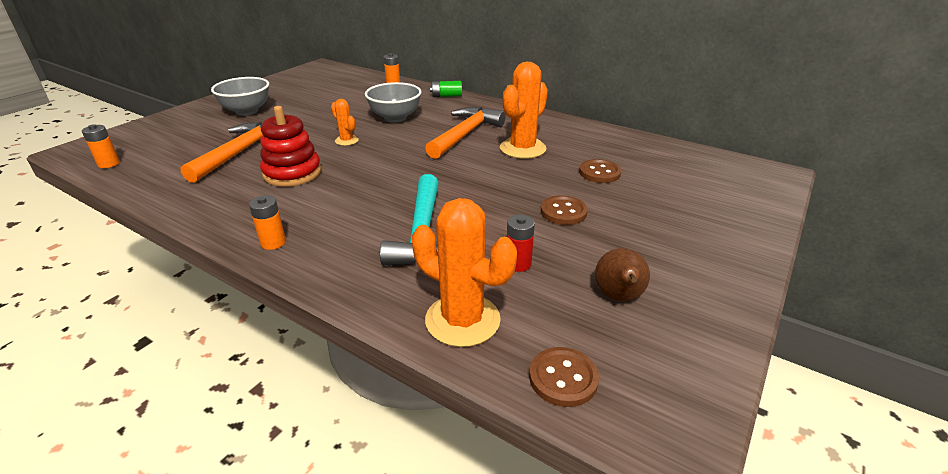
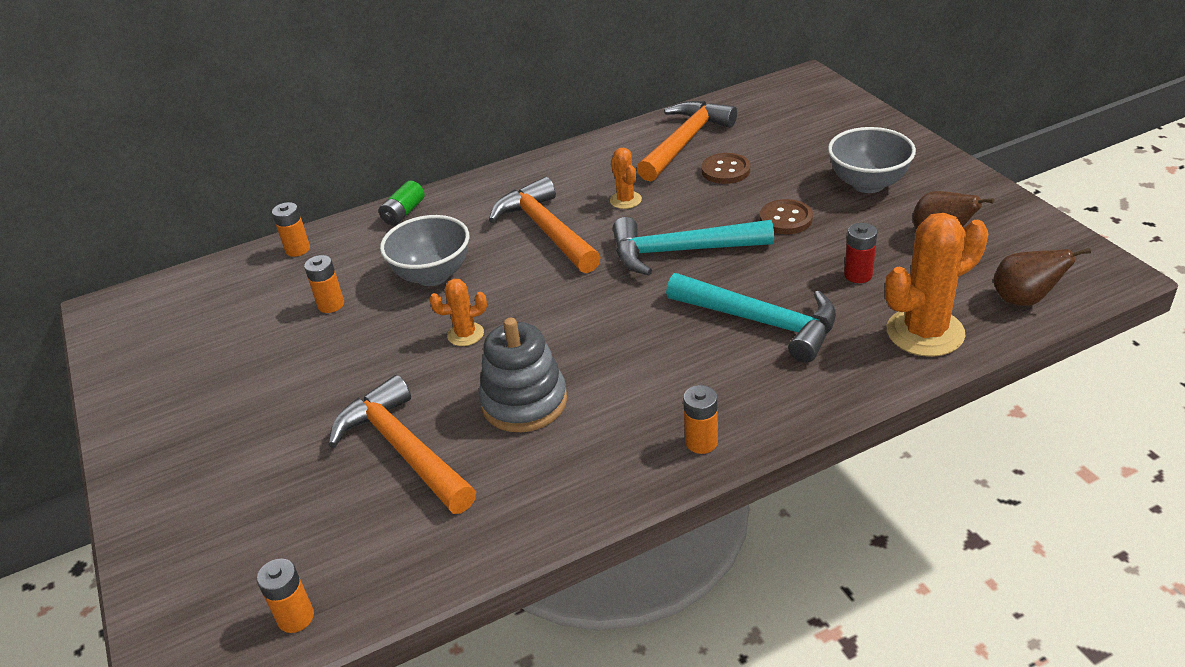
camera: 55 degrees left, 5 degrees up
grey bowl [211,77,269,116] -> grey bowl moved to [828,127,916,193]
red stacking toy [260,106,321,187] -> grey stacking toy [478,318,567,432]
orange cactus [500,62,548,159] -> orange cactus [610,148,642,209], size x0.52
brown button [529,347,599,407] -> brown pear [993,248,1091,306]
none -> orange battery [304,255,344,313]
none -> turquoise hammer [613,217,774,275]
none -> orange hammer [637,101,737,182]

